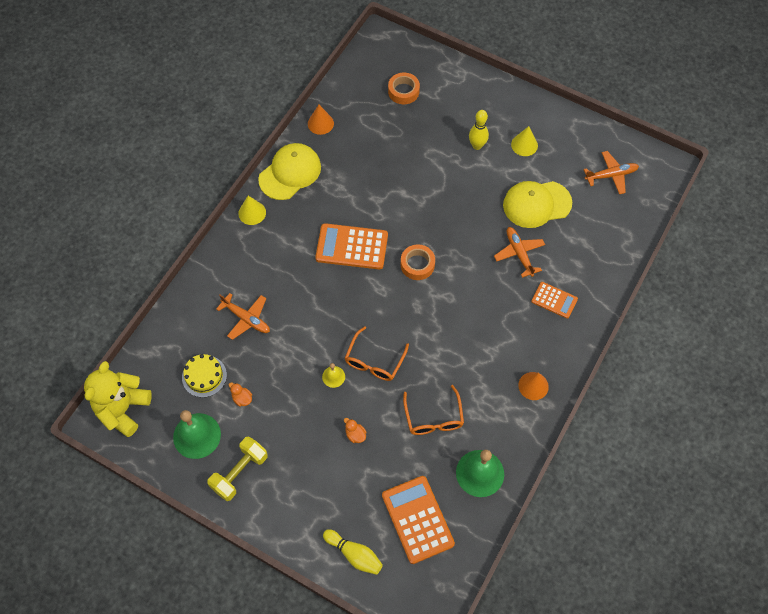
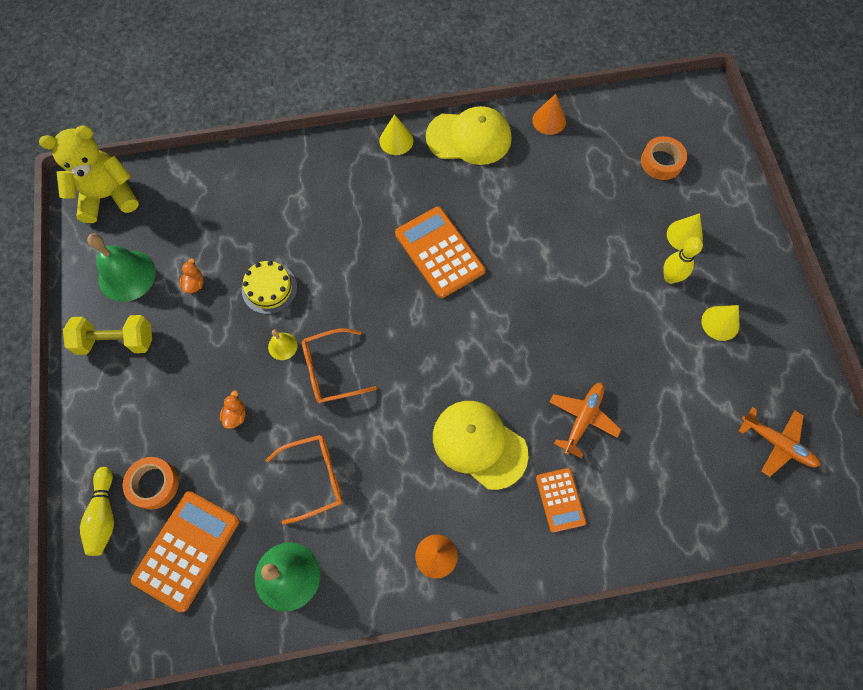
camera: 50 degrees right, 5 degrees up
yellow cake [182,354,227,398] -> yellow cake moved to [242,261,297,314]
orange plane [216,293,270,340] -> none
orange tape [401,244,435,280] -> orange tape moved to [123,457,179,510]
orange glasses [403,385,464,435] -> orange glasses turned 150 degrees counterclockwise [266,435,343,525]
yellow cap [503,181,572,228] -> yellow cap moved to [433,401,529,490]
none -> yellow cone [667,213,703,250]

